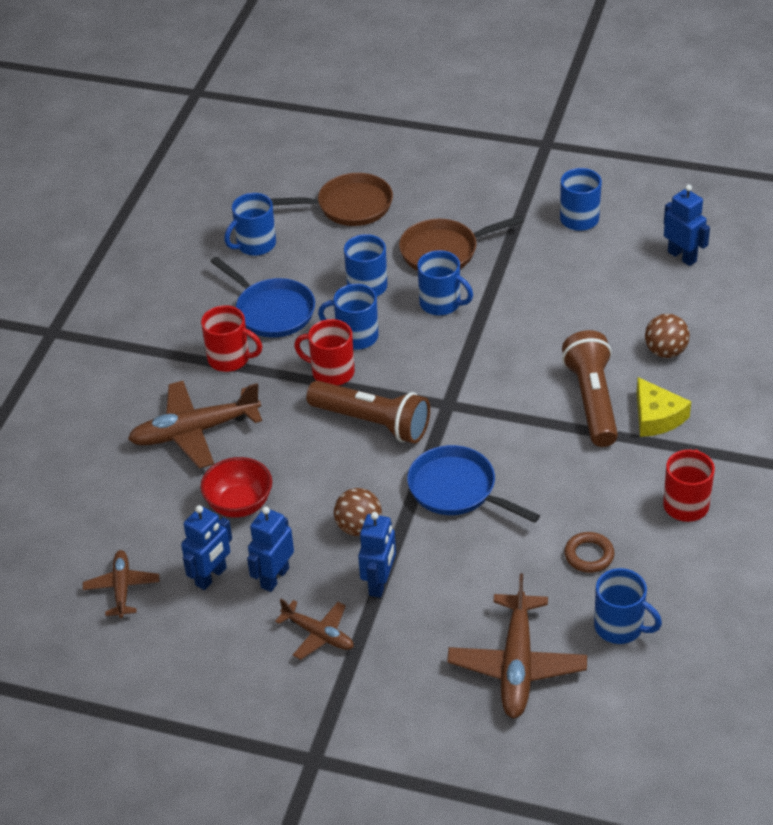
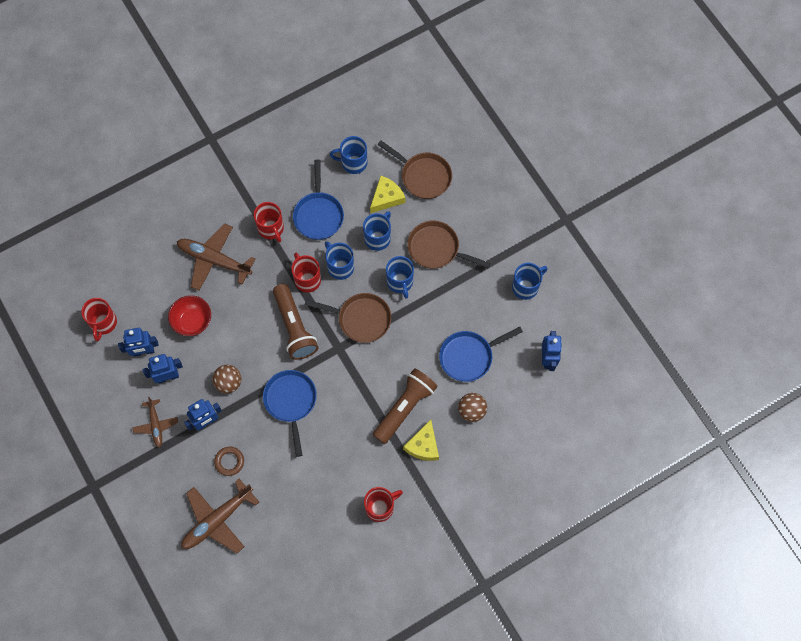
camera: 40 degrees right, 25 degrees up
brown plane [83,550,159,618] -> red mug [81,298,117,341]
brown ring [564,532,615,573] -> brown ring moved to [214,447,244,476]
blue mug [594,568,662,644] -> none
none -> brown pan [305,293,391,343]
none -> yellow cheese [370,176,405,213]
none -> blue pan [439,327,523,382]

